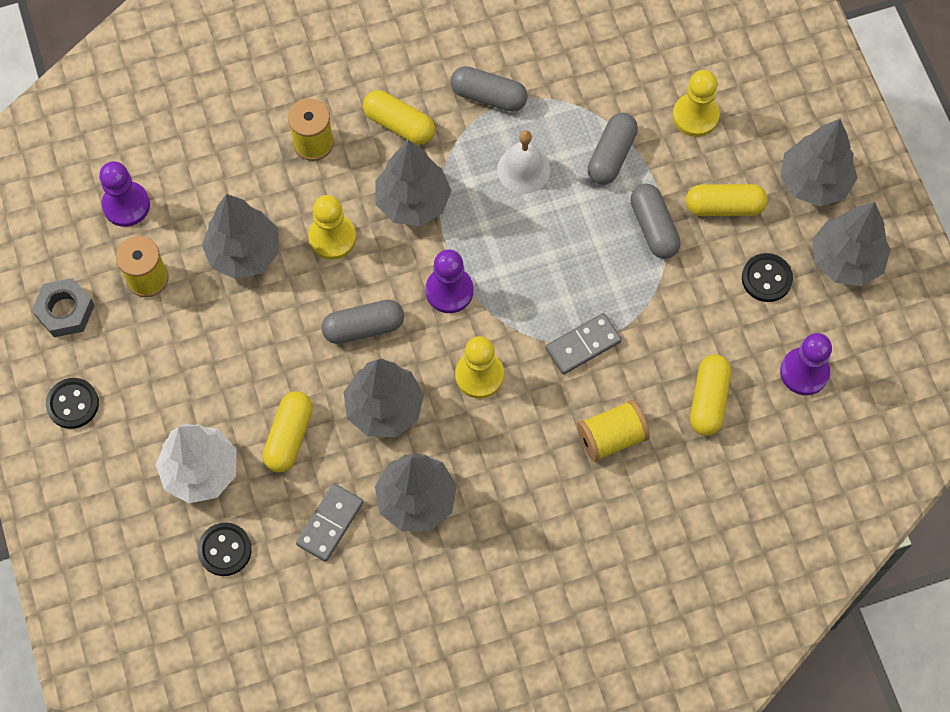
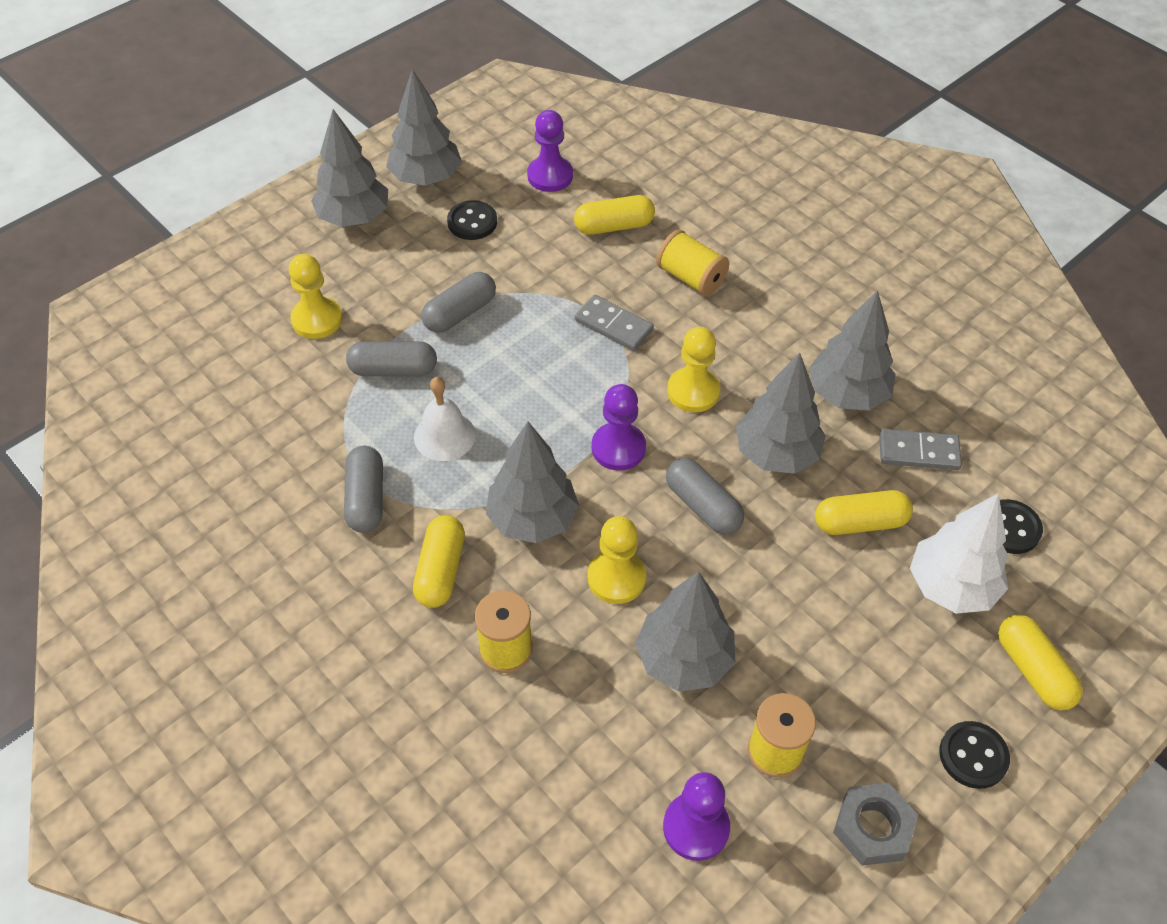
camera: 115 degrees left, 15 degrees down
yellow capsule [686,184,768,216] -> yellow capsule moved to [998,614,1083,710]

